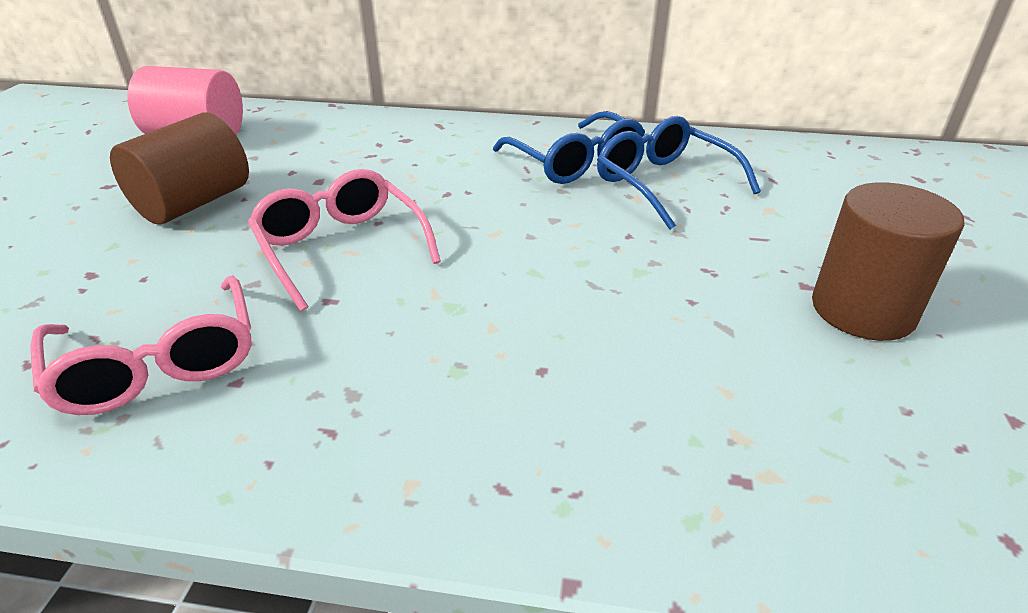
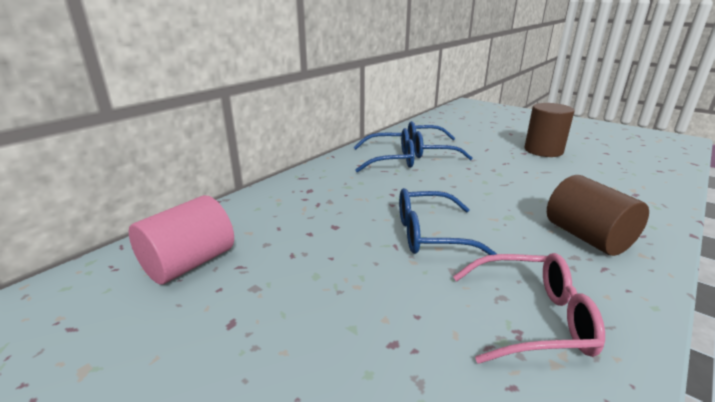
camera: 60 degrees left, 10 degrees down
brown cylinder [110,113,249,225] -> brown cylinder moved to [547,175,649,256]
pink glasses [248,169,441,311] -> blue glasses [399,188,497,255]

